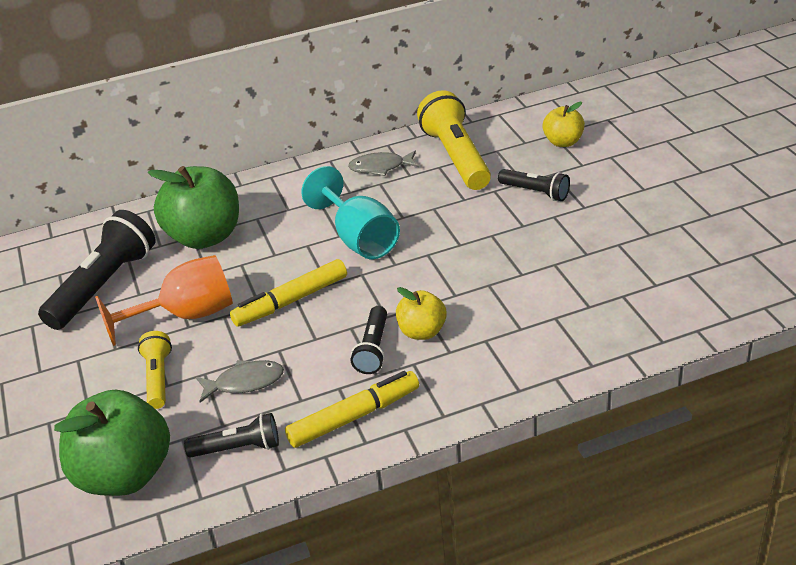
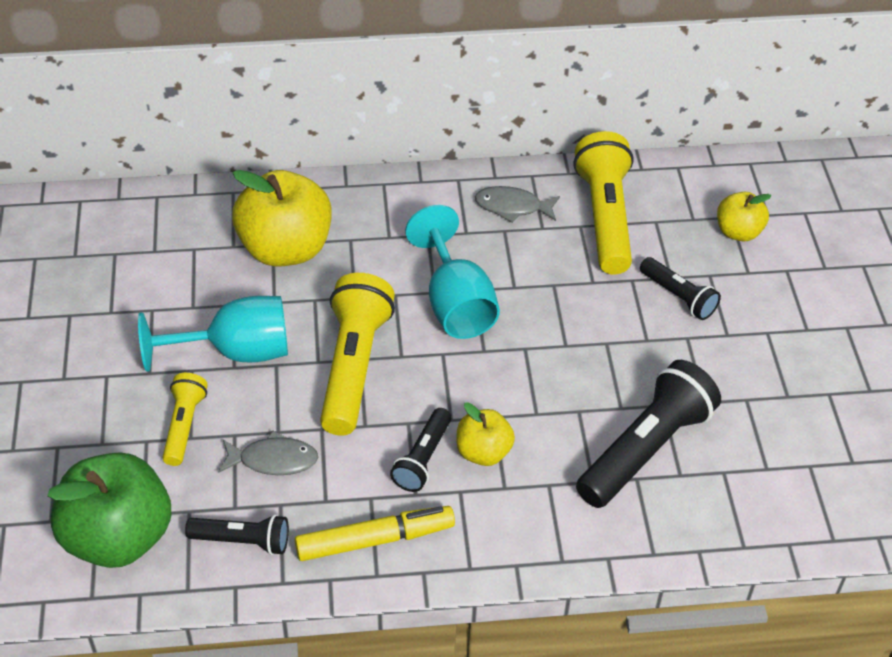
camera: 10 degrees right, 10 degrees up
black flashlight [38,210,155,330] -> black flashlight moved to [576,360,721,508]
orange goblet [95,255,233,346] -> turquoise goblet [138,296,288,372]
green apple [148,166,239,249] -> yellow apple [232,170,332,267]
yellow marker [230,259,347,327] -> yellow flashlight [320,273,395,436]

